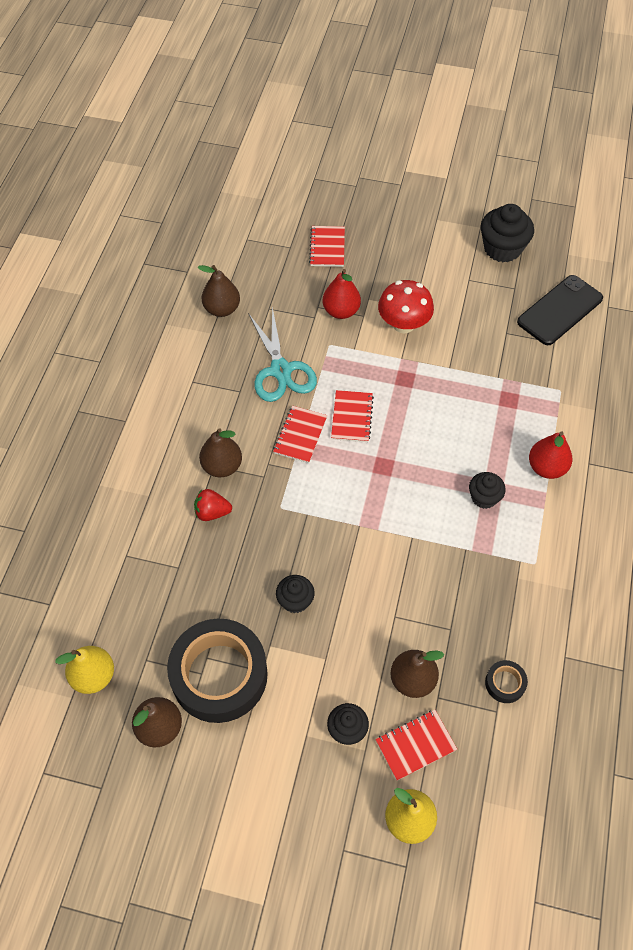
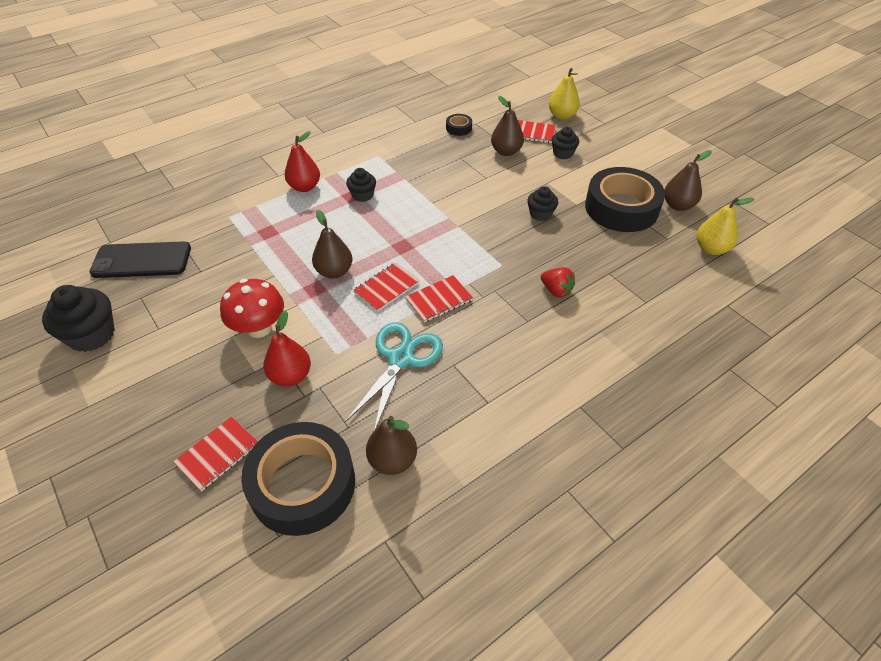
camera: 140 degrees left, 10 degrees down
brown pear [199,428,242,477] -> brown pear moved to [312,209,352,279]
none -> black tape [241,422,355,536]

